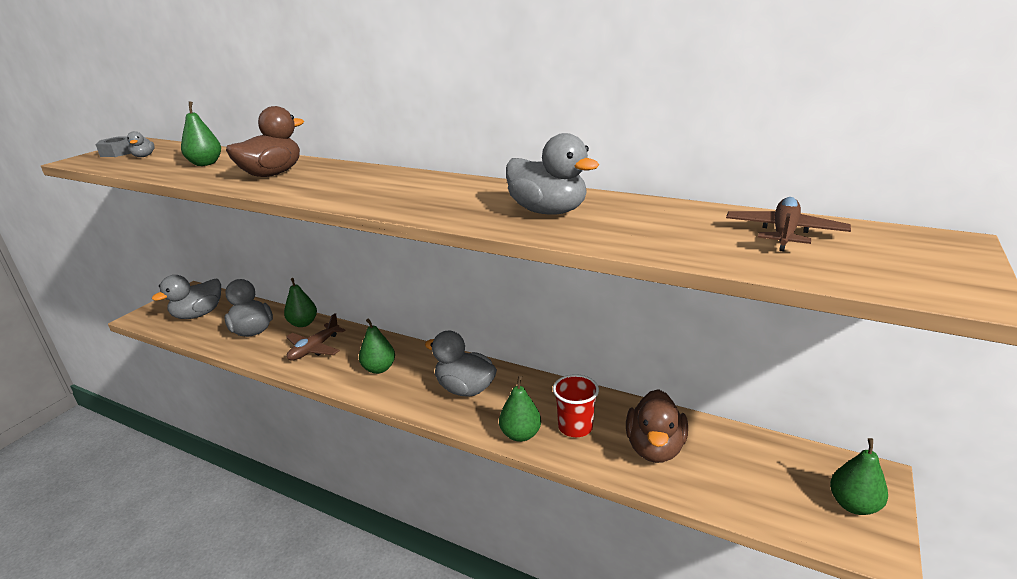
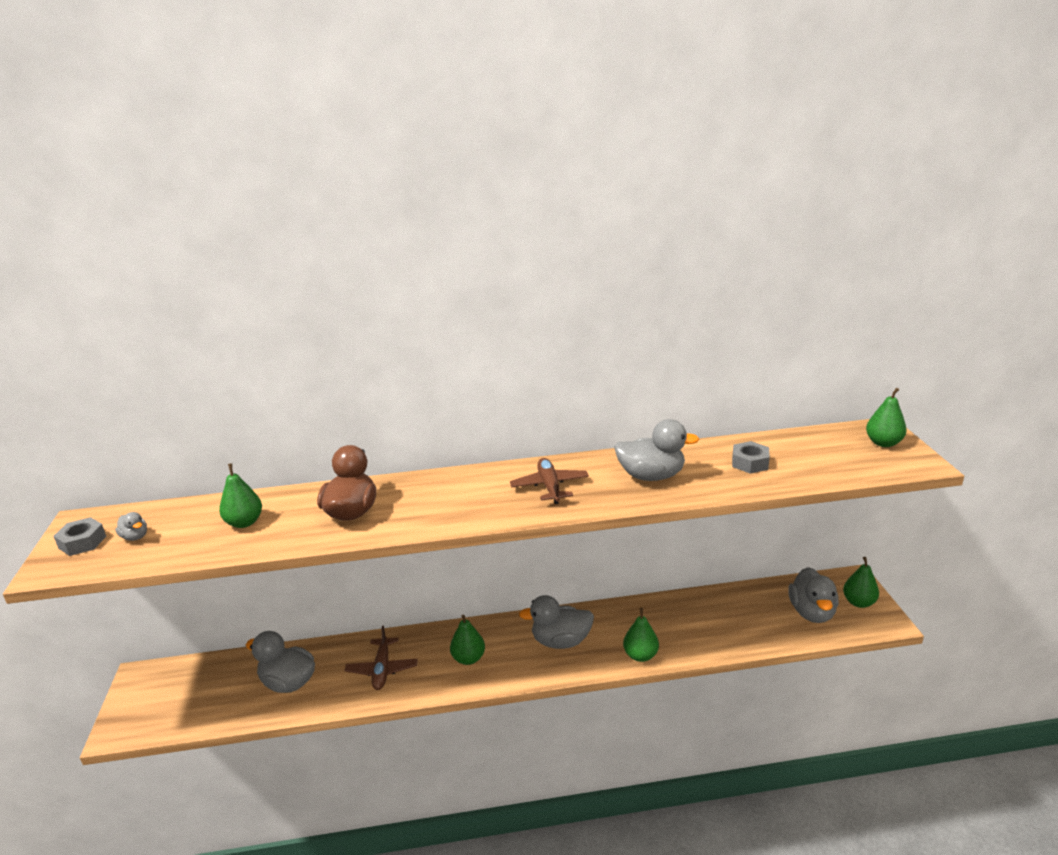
camera: 35 degrees left, 0 degrees up
grey duck [152,275,221,319] -> grey duck moved to [788,567,839,623]
green pear [284,278,317,327] -> green pear moved to [866,388,907,447]
red cup [553,374,599,437] -> none
brown duck [626,389,688,463] -> none
brown plane [726,197,851,252] -> brown plane moved to [510,458,589,504]
none -> grey nut [732,441,770,474]

